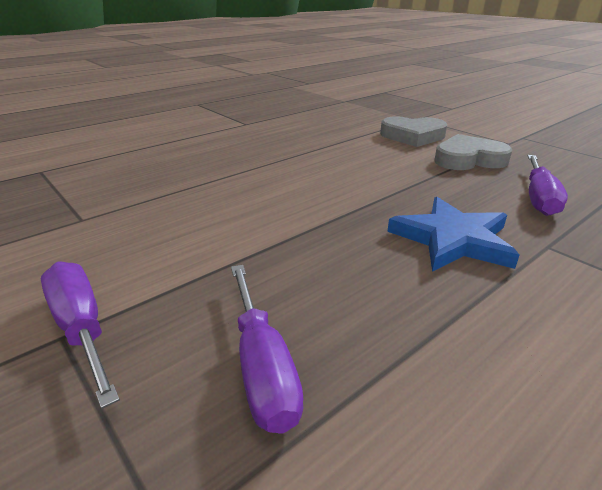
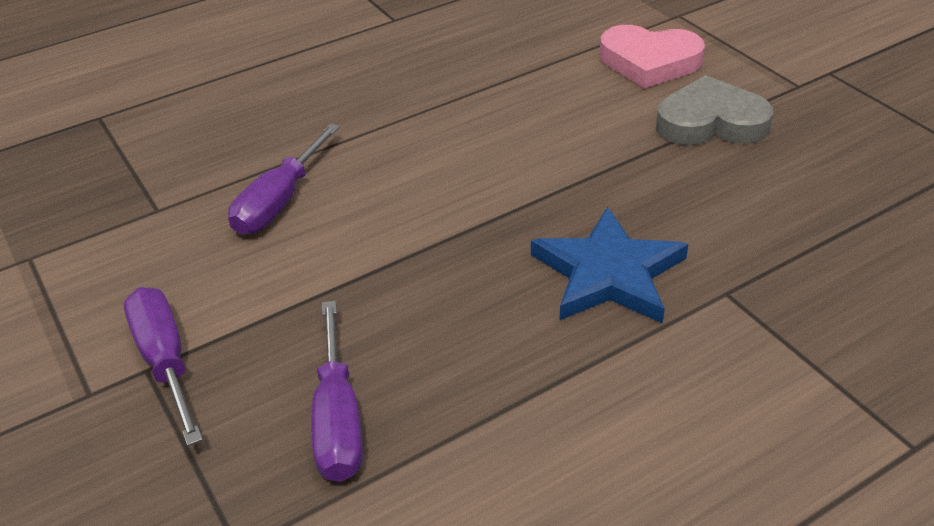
camera: 10 degrees right, 10 degrees up
grey heart [380,116,447,147] -> pink heart [600,25,705,88]
purple screwdriver [528,155,568,216] -> purple screwdriver moved to [228,123,340,235]

